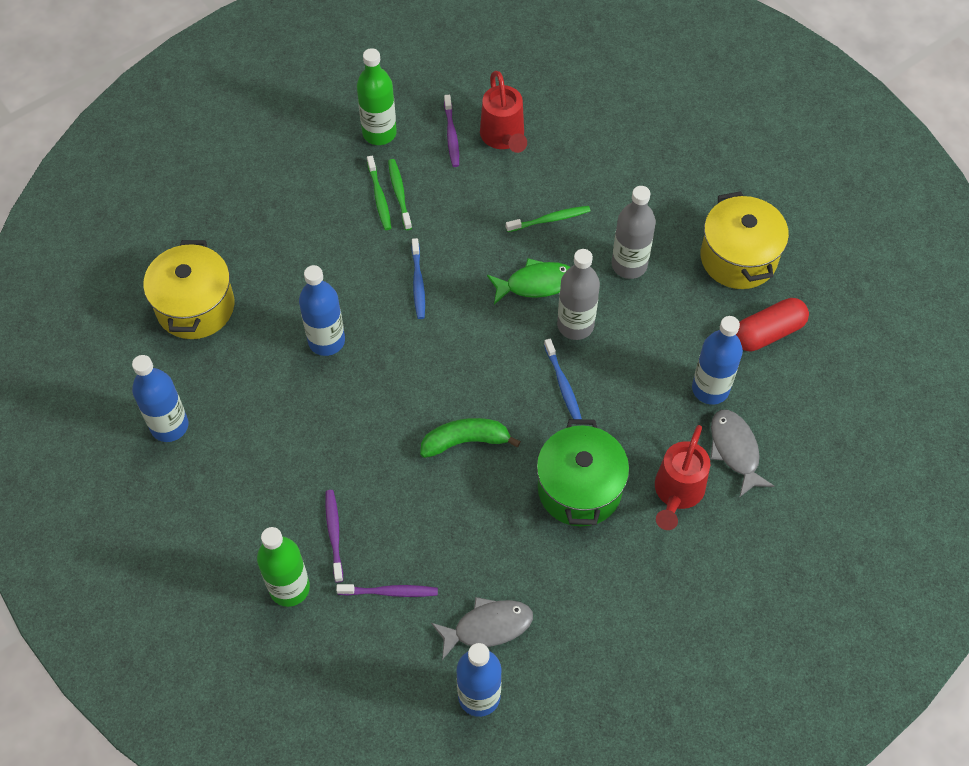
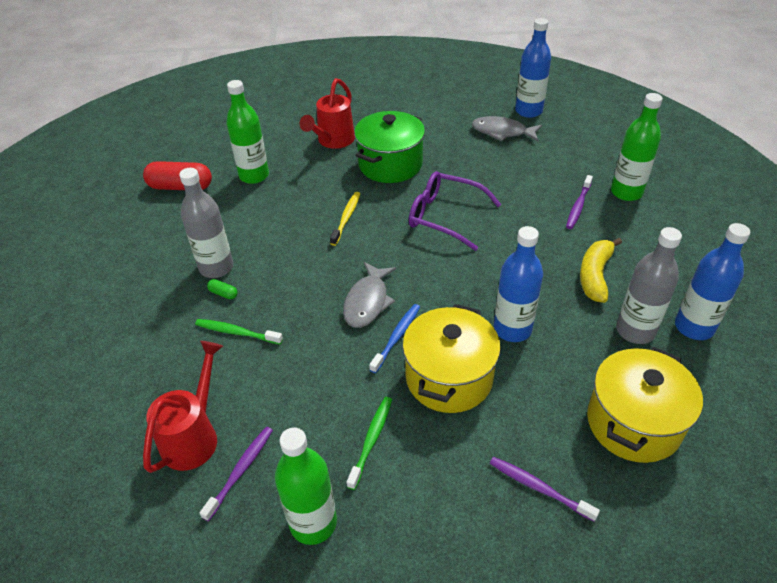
camera: 145 degrees left, 15 degrees down
purple toothbrush [336,584,438,597] -> purple toothbrush moved to [490,457,600,522]
green toothbrush [388,159,412,230] -> none
green banana [420,418,521,458] -> purple glasses [409,171,501,251]
green fish [487,258,570,305] -> none
blue toothbrush [544,339,582,419] -> yellow toothbrush [330,192,360,246]
grey bottle [557,249,600,340] -> grey bottle moved to [616,227,682,344]
red watering can [655,425,710,530] -> red watering can turned 150 degrees clockwise [300,78,355,149]
blue bottle [692,316,743,405] -> green bottle [226,80,269,184]
yellow pot [701,191,789,289] -> yellow pot moved to [402,304,501,413]
grey fish [710,410,774,497] -> grey fish moved to [343,262,396,328]
none -> green capsule [207,279,238,299]
none -> yellow banana [580,238,622,303]

